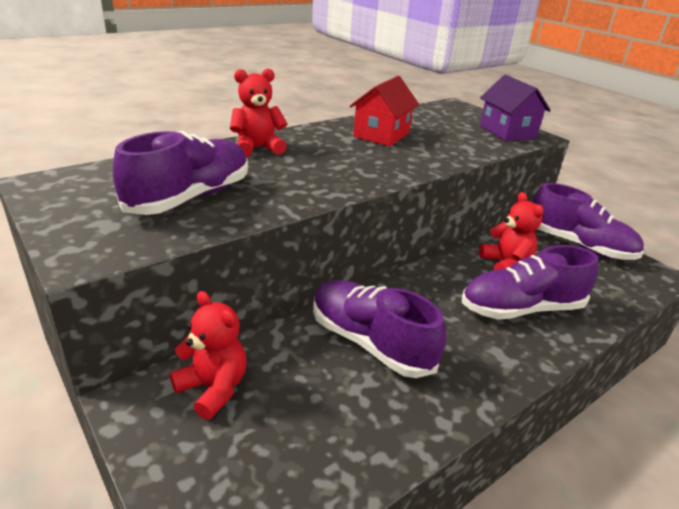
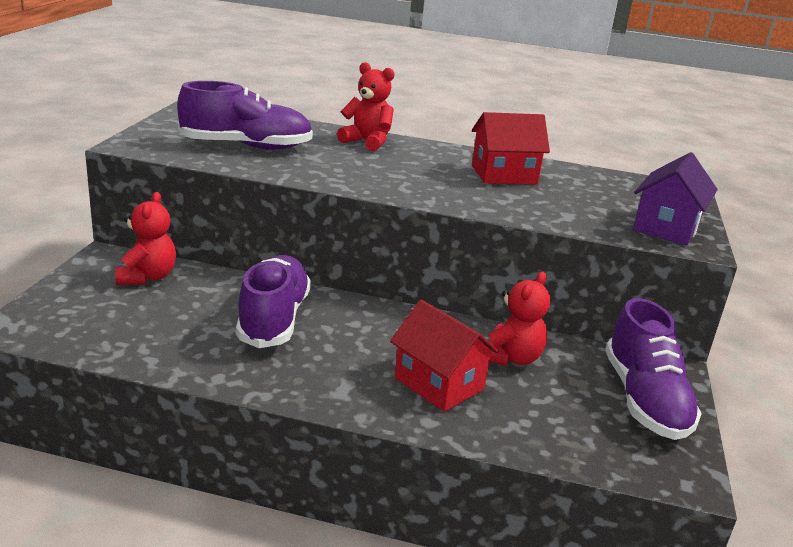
camera: 50 degrees right, 5 degrees down
purple shoe [462,245,598,320] -> red house [390,300,499,412]

